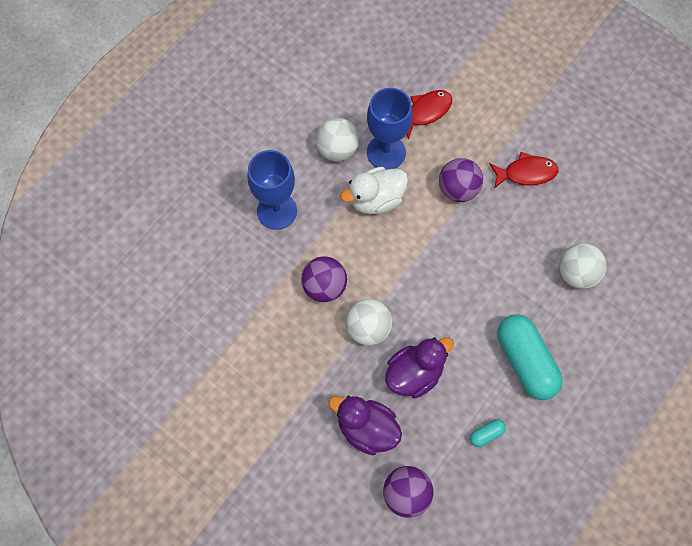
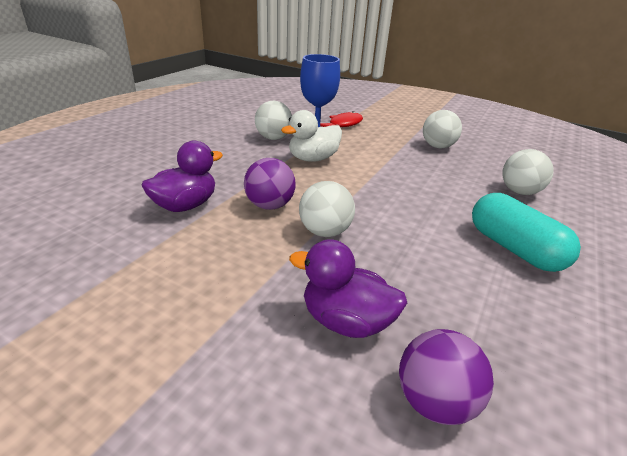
camera: 10 degrees left, 35 degrees down
blue goblet [247,150,297,230] -> none
purple duck [385,337,454,398] -> purple duck moved to [141,141,223,212]
purple ball [439,158,483,202] -> none
turquoise capsule [470,419,506,447] -> none
red fish [489,152,559,189] -> white ball [423,110,462,148]

